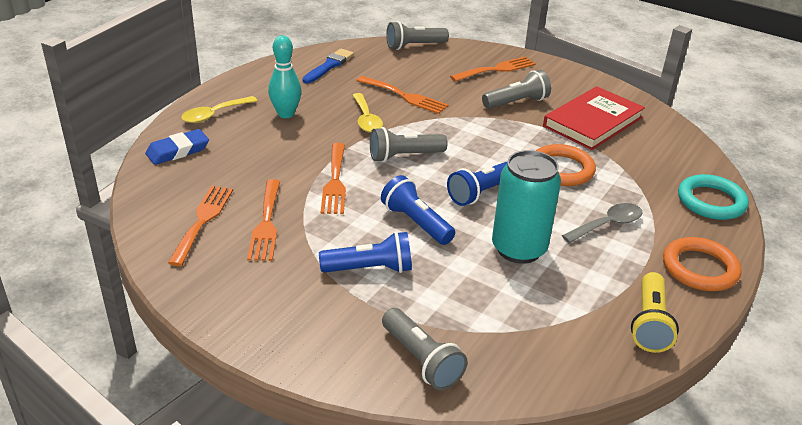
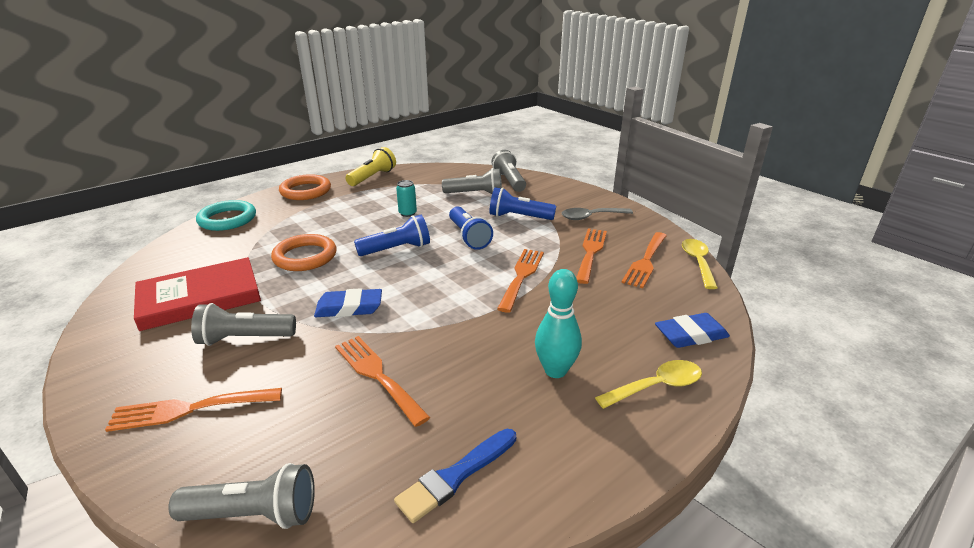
camera: 160 degrees left, 5 degrees down
yellow spoon [353,93,383,133] -> yellow spoon moved to [682,239,718,289]
grey flashlight [370,127,448,162] -> grey flashlight moved to [442,168,502,194]
turquoise can [492,150,561,264] -> turquoise can [396,180,417,217], size x0.44
grey spoon [562,203,643,243] -> grey spoon moved to [562,208,633,220]
none -> blue eraser [314,288,382,317]

